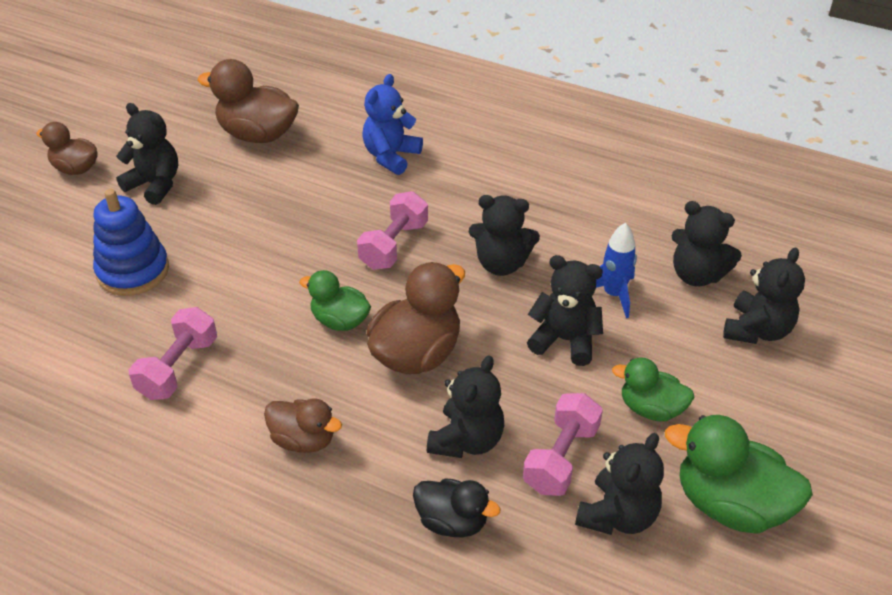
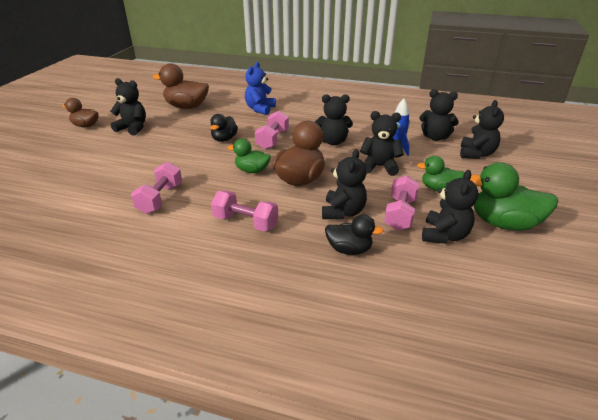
camera: 10 degrees left, 10 degrees down
blue stacking toy [93,189,169,296] -> none
brown duck [264,398,342,453] -> pink dumbbell [211,191,278,231]
none -> black duck [210,114,238,142]

